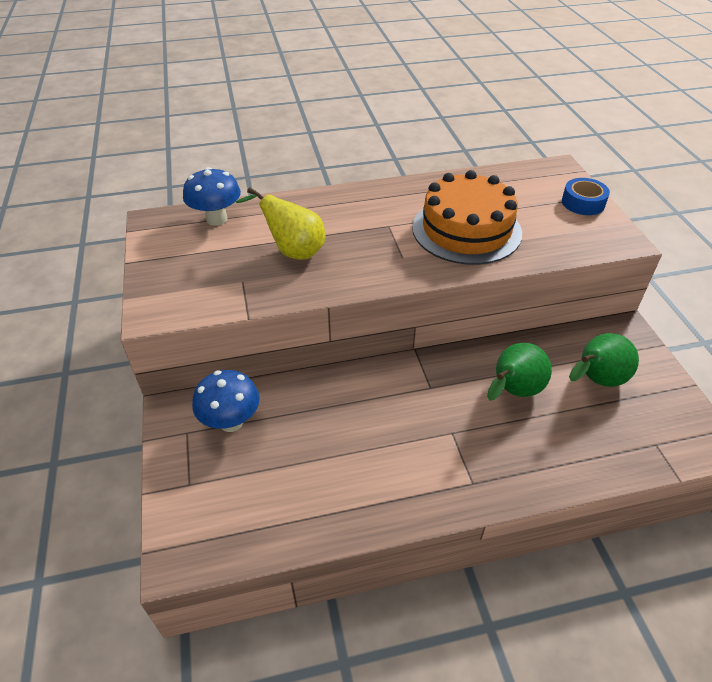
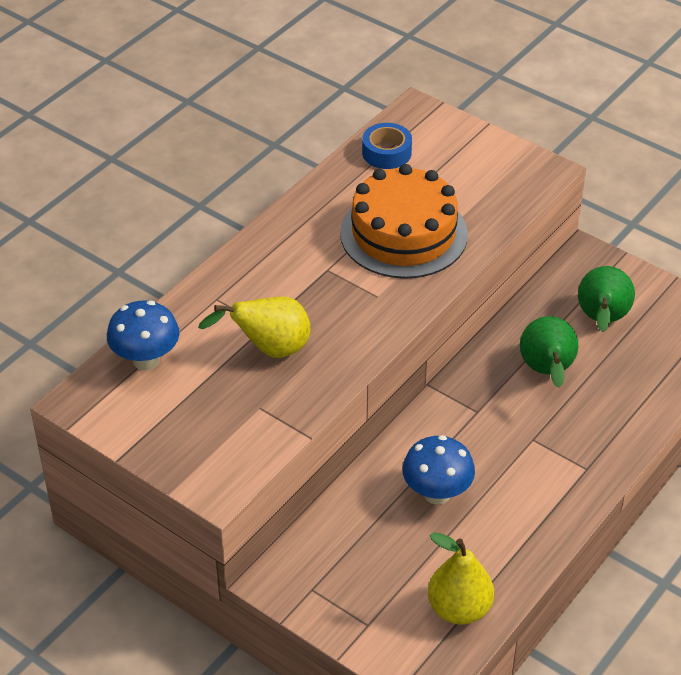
camera: 40 degrees left, 0 degrees up
blue mushroom [192,370,260,432] -> blue mushroom moved to [402,435,475,505]
blue tape [562,178,610,215] -> blue tape moved to [362,123,412,169]
none -> yellow pear [428,532,494,625]

